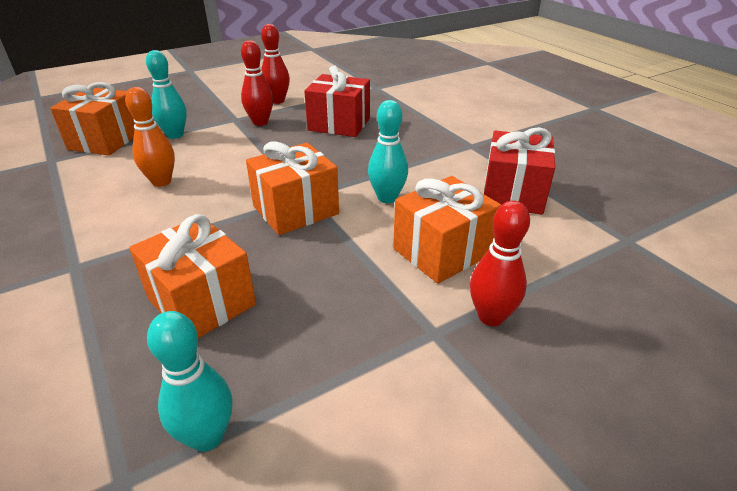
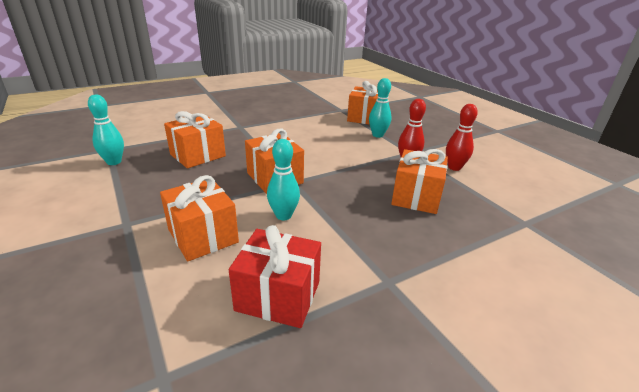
camera: 90 degrees right, 5 degrees down
orange bowling pin [125,87,175,187] -> none
red gift [304,66,370,137] -> orange gift [391,149,448,214]
red bowling pin [470,201,530,326] -> none

